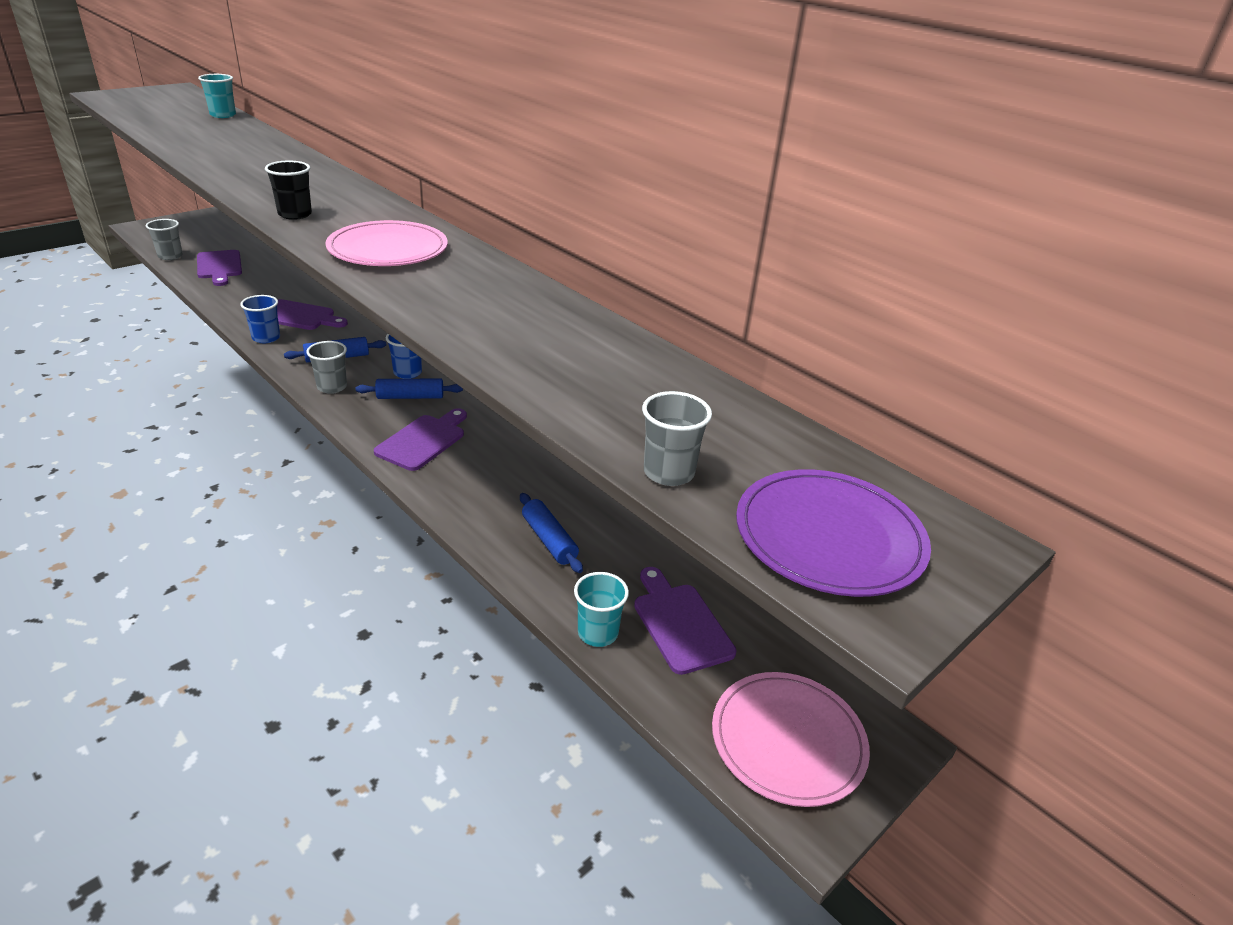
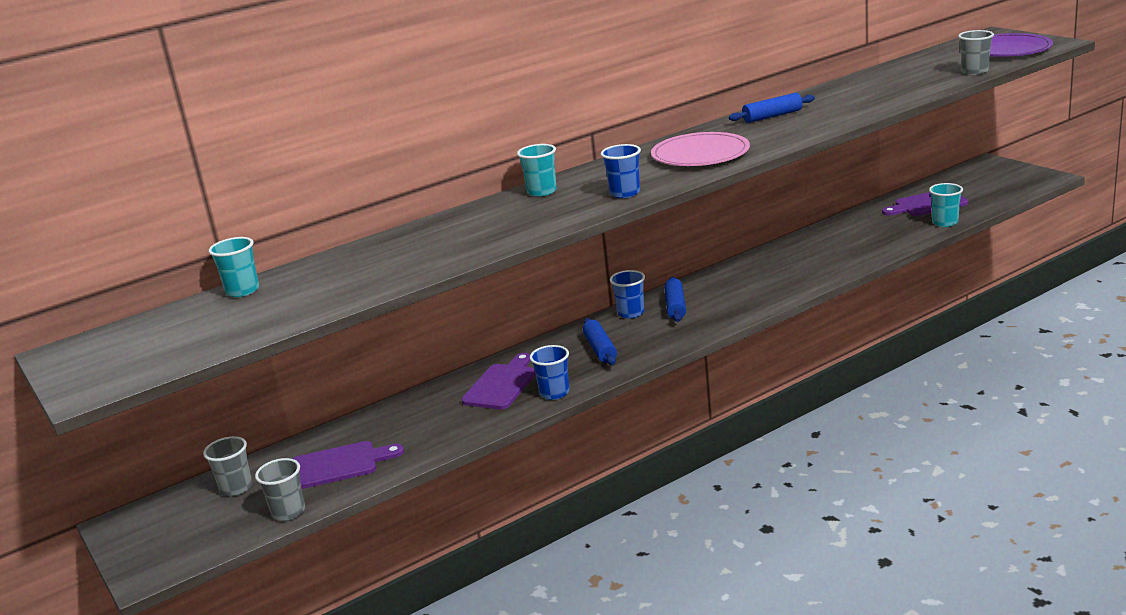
camera: 75 degrees left, 10 degrees down
black cup [265,161,312,220] -> blue cup [601,144,641,198]
grey cup [306,341,347,394] -> grey cup moved to [203,436,252,496]
purple cutting board [374,408,467,471] -> none
blue rolling pin [520,493,583,573] -> blue rolling pin moved to [729,93,815,123]
pink plate [712,672,870,807] -> none
none -> turquoise cup [517,144,557,197]

